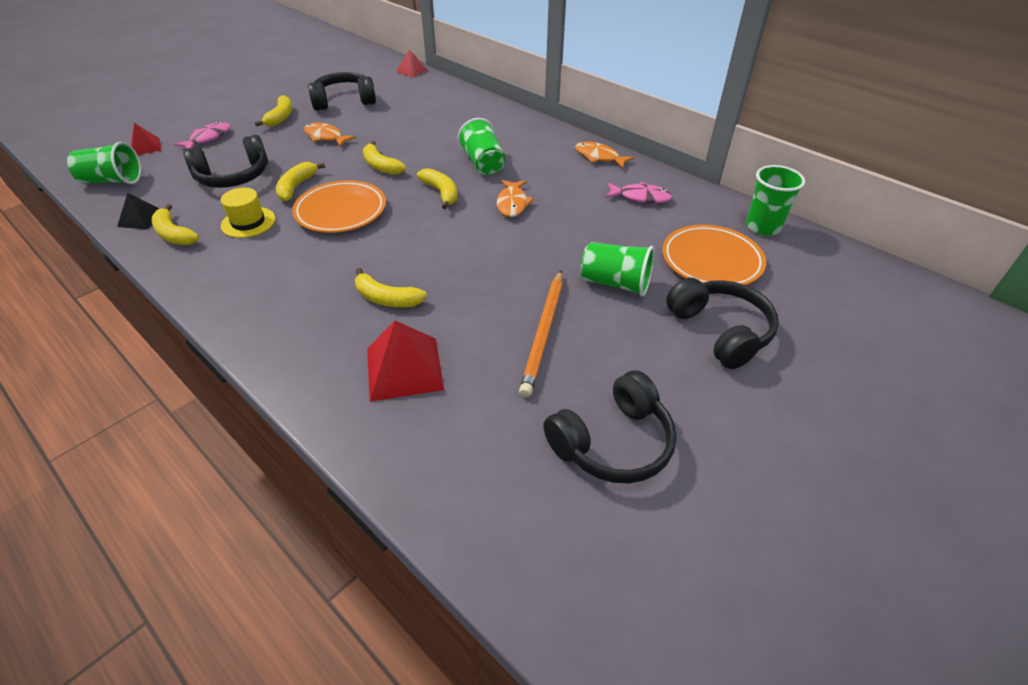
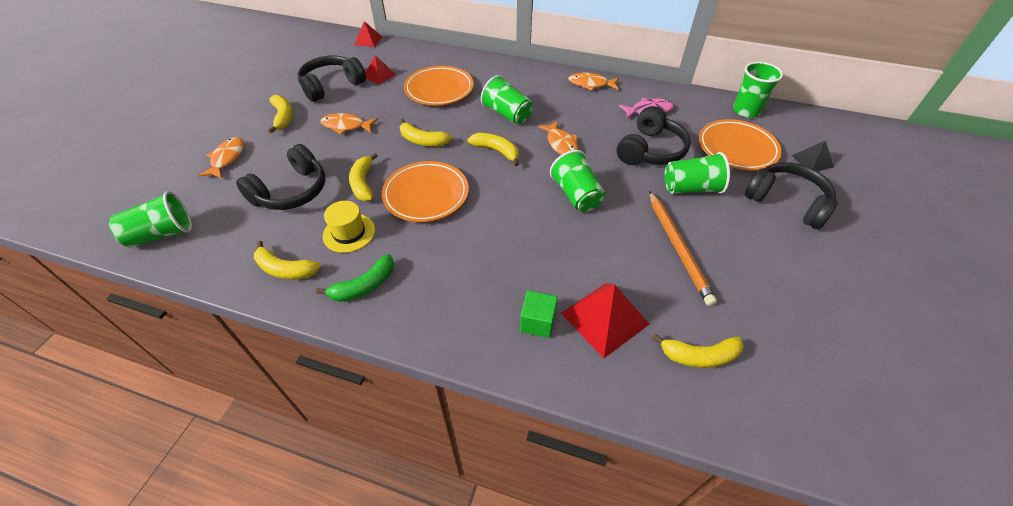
camera: 25 degrees left, 5 degrees up
black pyramid [117,193,159,229] -> black pyramid moved to [792,140,833,171]
red pyramid [130,123,161,155] -> red pyramid moved to [365,55,396,85]
pink fish [174,121,230,149] -> orange fish [198,137,244,178]
yellow banana [355,268,427,307] -> yellow banana moved to [652,333,744,368]
black headphones [543,370,677,483] -> black headphones moved to [617,106,691,165]
none -> green banana [316,254,394,302]
none -> orange plate [404,66,474,106]
none -> green cube [520,291,558,338]
none -> green cup [550,150,605,212]

